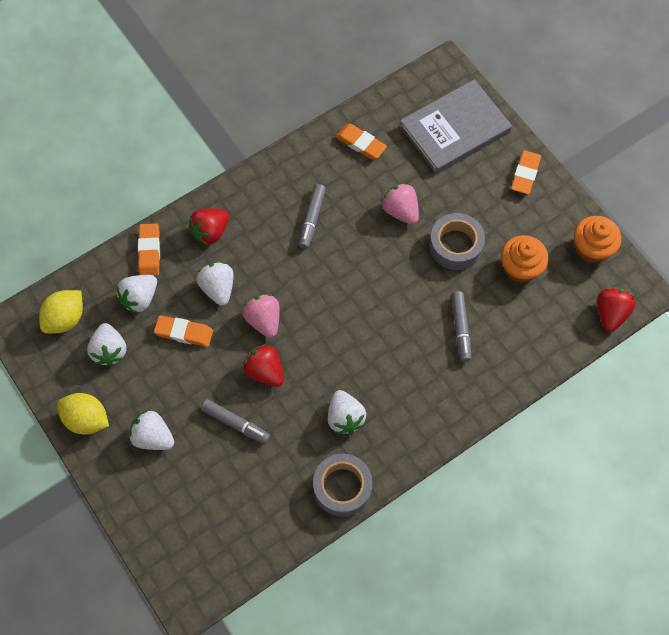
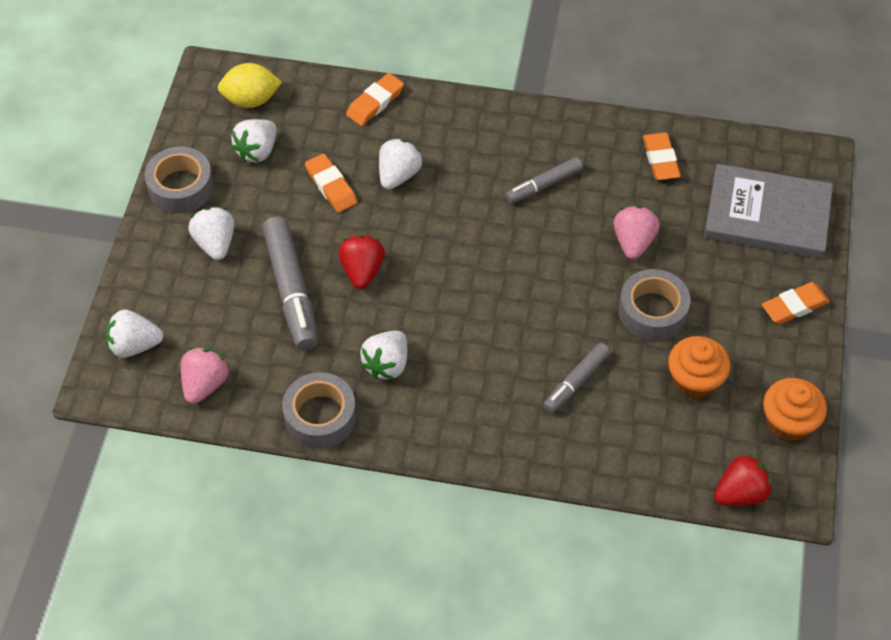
camera: 45 degrees right, 10 degrees down
yellow lemon [57,393,109,435] -> grey tape [144,147,214,213]
white strawberry [117,275,157,313] -> white strawberry moved to [105,309,164,358]
red strawberry [189,209,229,245] -> none
grey marker [201,399,270,444] -> grey marker [262,216,318,351], size x1.70
pink strawberry [242,294,280,338] -> pink strawberry moved to [181,347,229,404]

